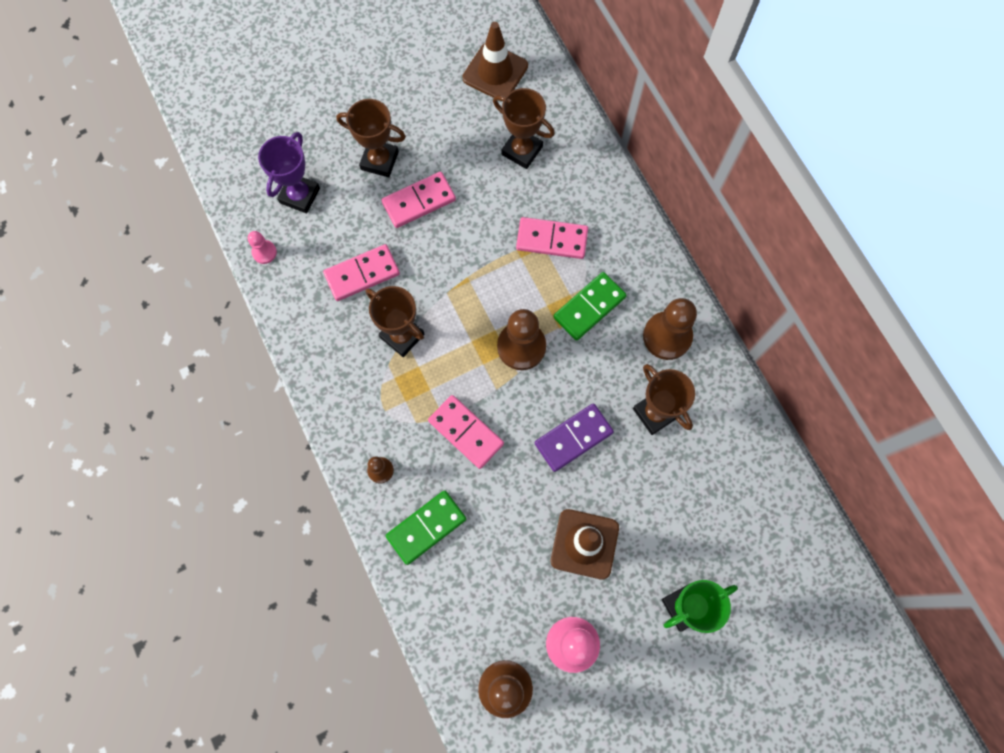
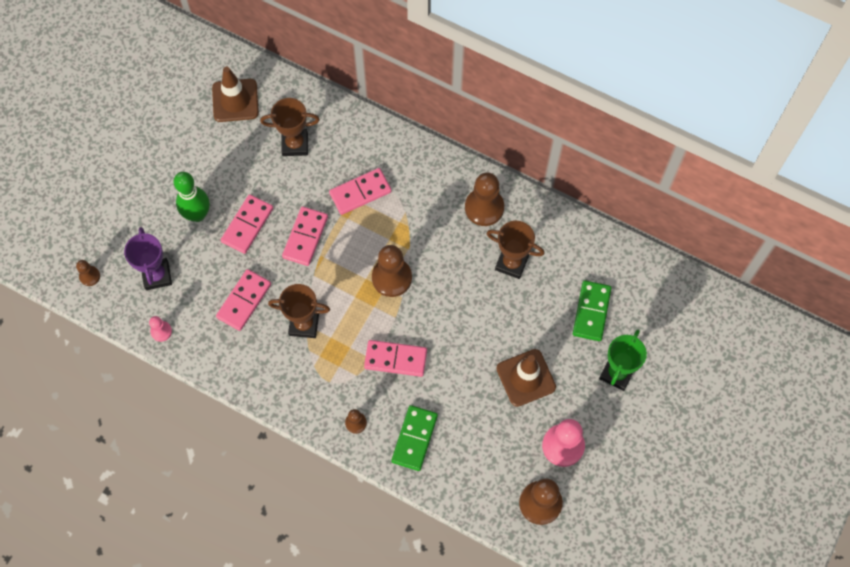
camera: 35 degrees left, 5 degrees down
brown trophy [336,99,406,177] -> green bowling pin [173,172,210,222]
purple domino [535,403,614,472] -> none
green domino [553,272,627,341] -> green domino moved to [573,280,612,341]
none -> brown pawn [76,260,100,286]
none -> pink domino [282,207,328,266]

